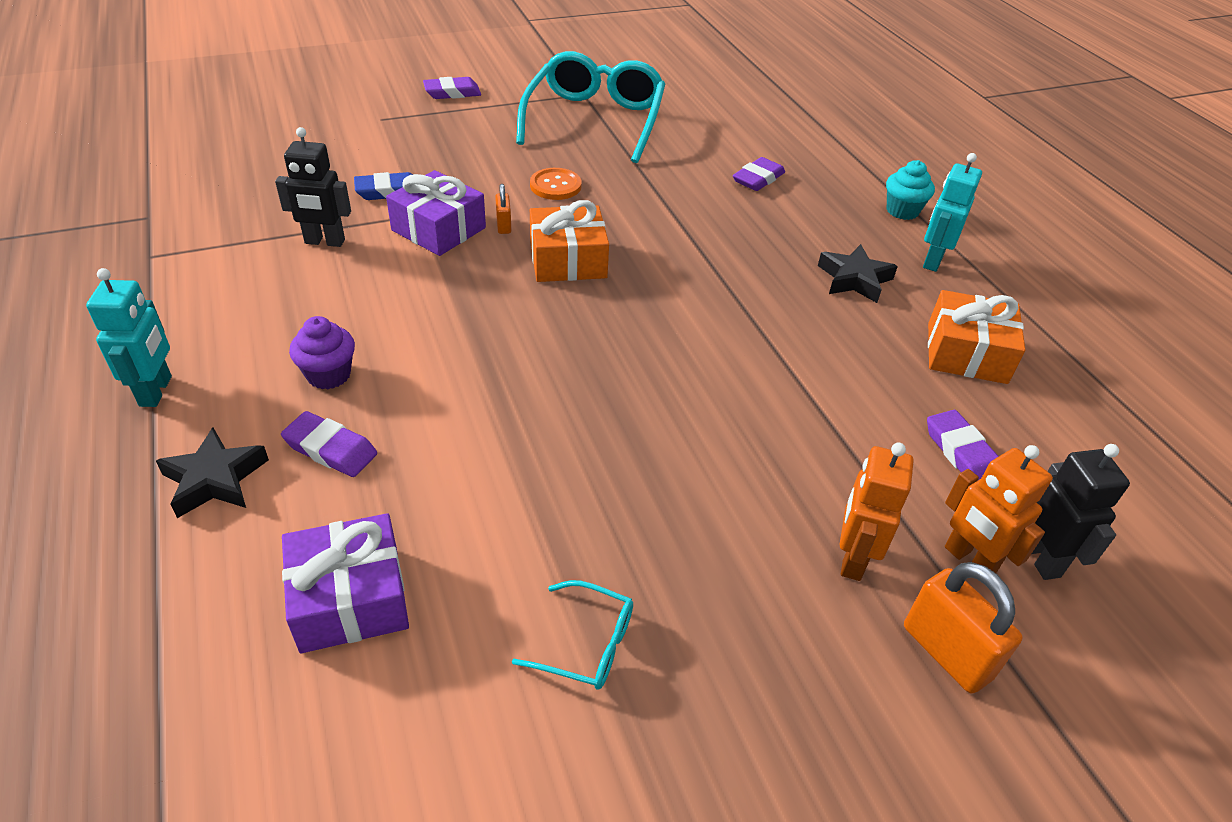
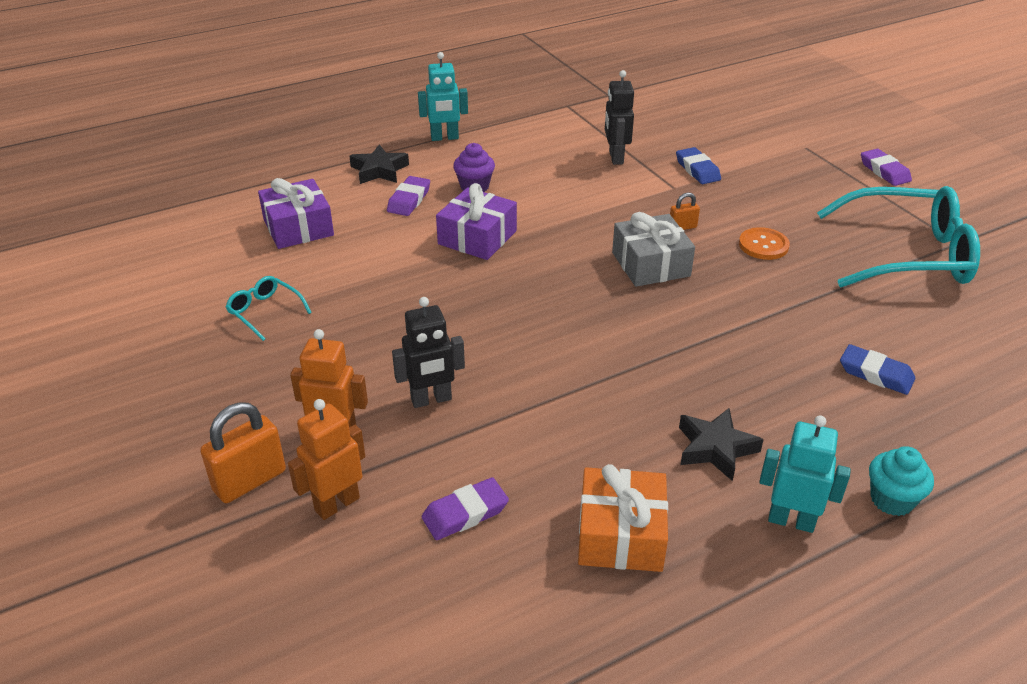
camera: 85 degrees right, 5 degrees down
purple gift [386,170,486,256] -> purple gift moved to [436,183,517,260]
turquoise glasses [512,580,633,690] -> turquoise glasses turned 120 degrees clockwise [226,276,312,341]
orange gift [530,200,609,282] -> grey gift [612,212,695,287]
purple eraser [733,157,785,191] -> blue eraser [840,344,915,395]
black robot [1032,444,1130,580] -> black robot moved to [392,297,465,408]

